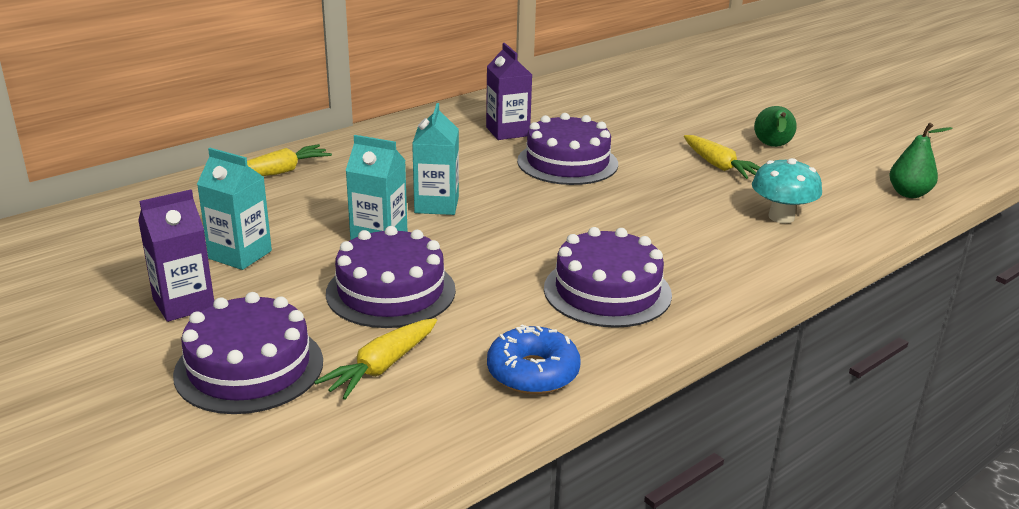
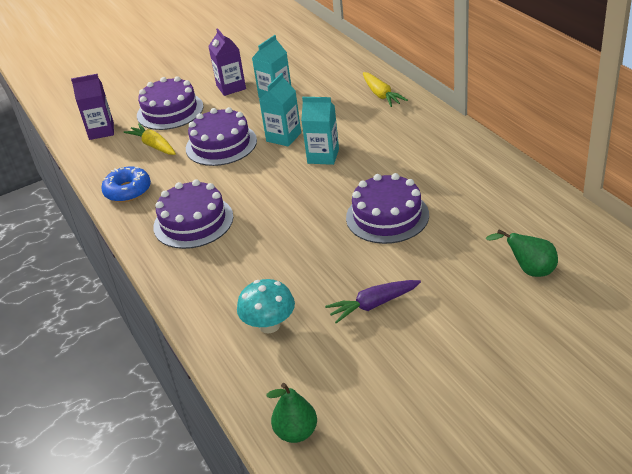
camera: 105 degrees right, 10 degrees up
purple carton [486,43,532,140] -> purple carton moved to [71,74,114,140]
yellow carrot [684,135,760,179] -> purple carrot [325,280,421,323]
green pear [754,106,797,147] -> green pear moved to [486,229,558,277]

